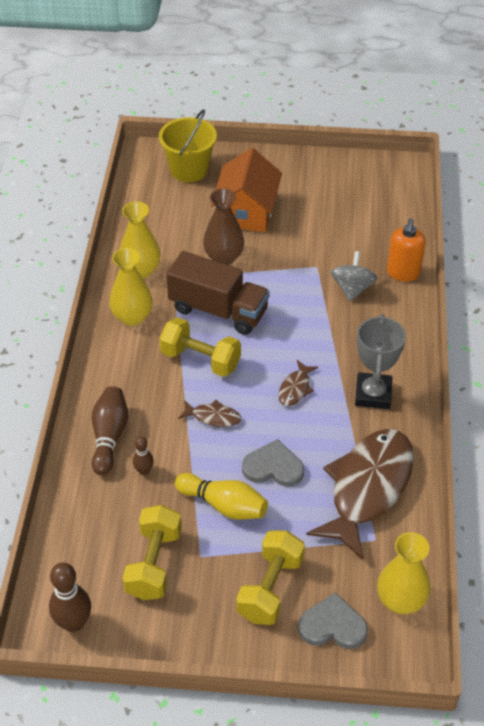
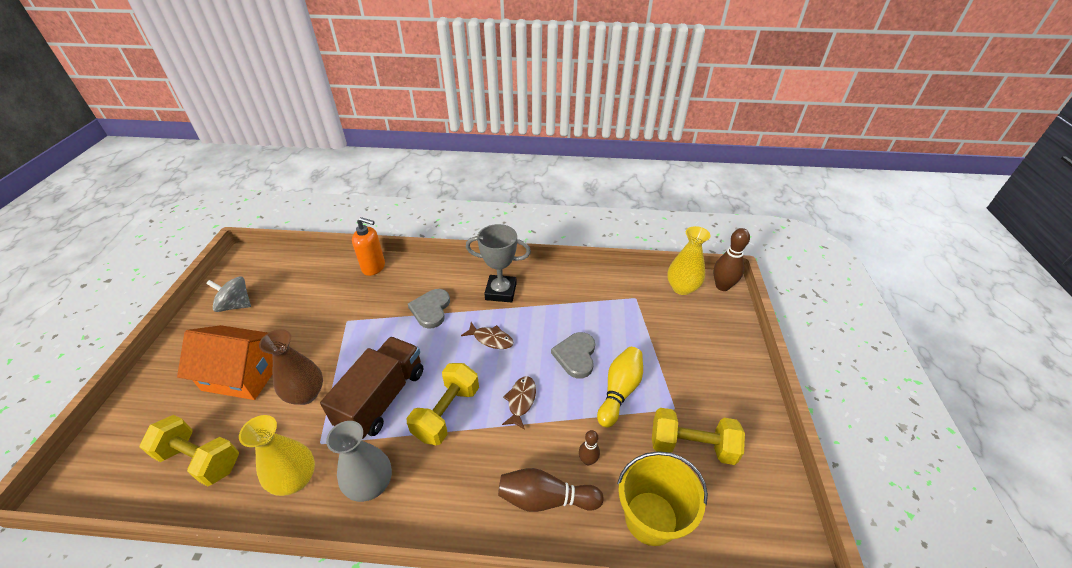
camera: 90 degrees left, 5 degrees down
brown bowling pin [49,562,91,632] -> brown bowling pin moved to [714,228,750,291]
yellow vase [109,248,153,326] -> grey vase [326,421,392,502]
yellow bucket [159,109,217,182] -> yellow bucket moved to [617,451,708,546]
yellow dumbbell [236,530,305,625] -> yellow dumbbell moved to [139,415,239,486]
grey heart [298,592,368,649] -> grey heart moved to [408,289,450,329]
brown fish [306,429,414,560] -> none
grey spinning top [331,251,378,301] -> grey spinning top moved to [206,276,251,312]

